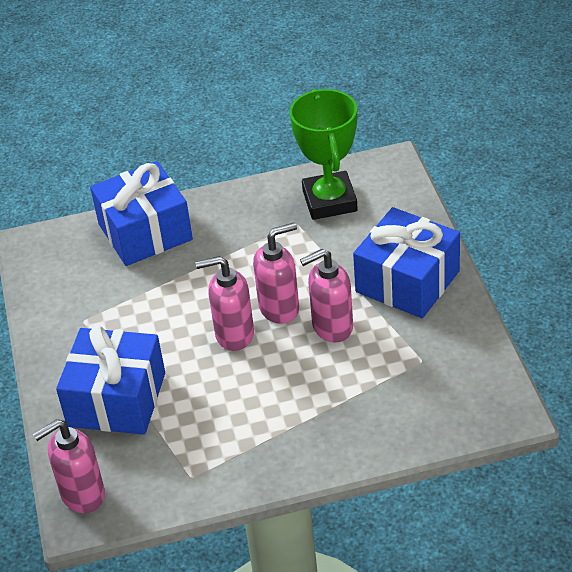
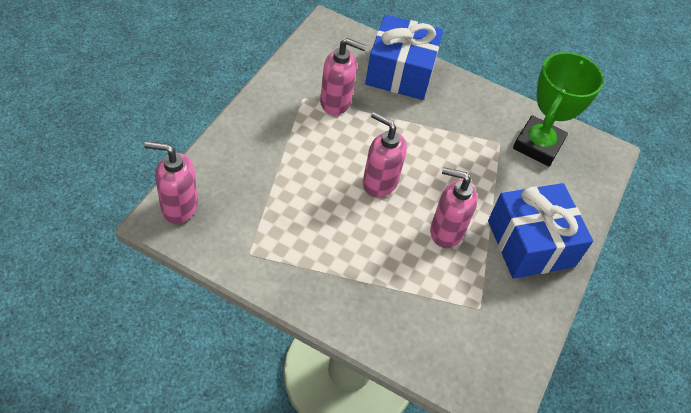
camera: 30 degrees right, 10 degrees up
blue gift [56,326,165,435] -> none
pink soap dispenser [253,222,299,324] -> pink soap dispenser moved to [320,38,367,115]

